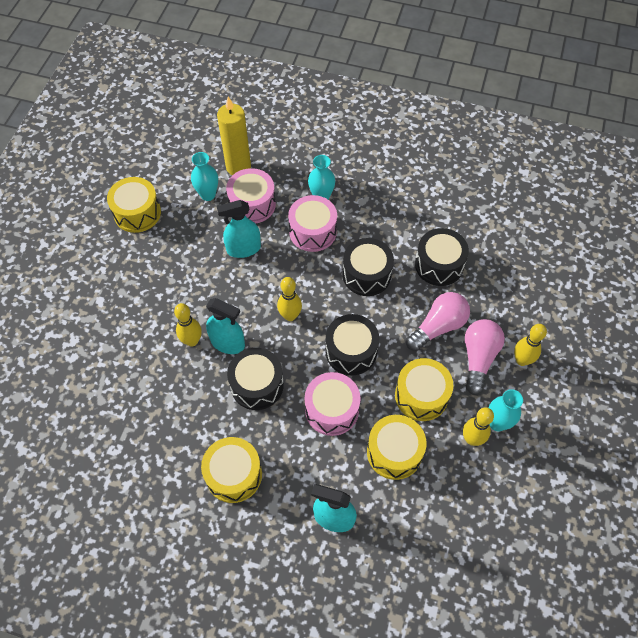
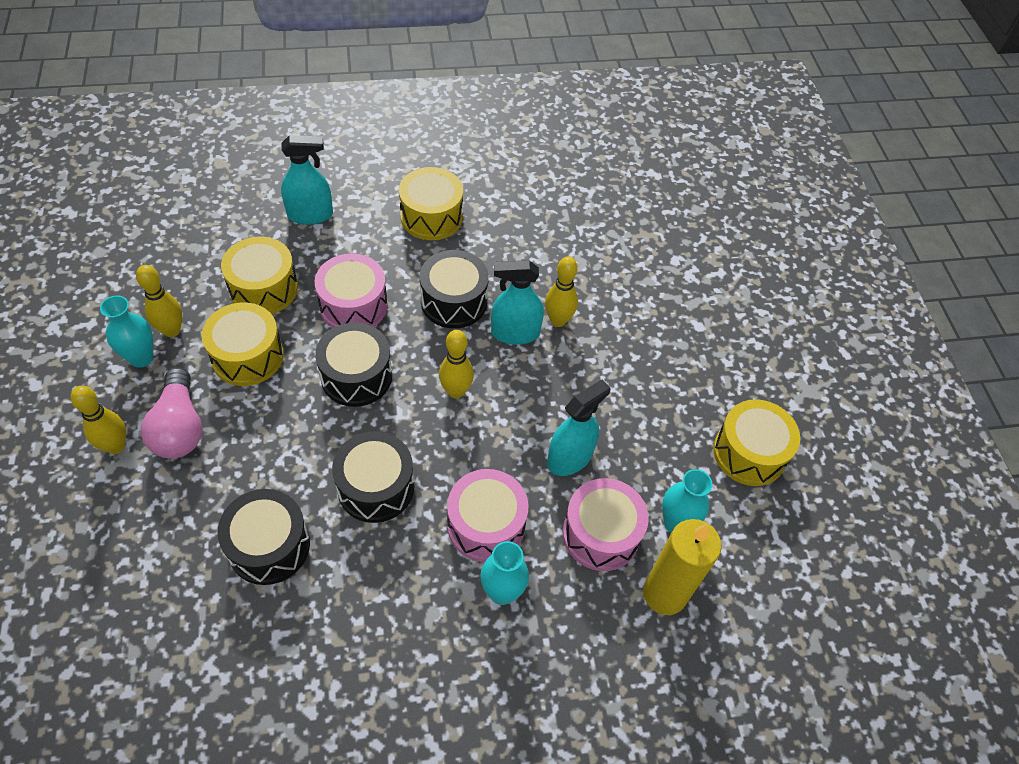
camera: 150 degrees right, 5 degrees down
pink light bulb [406,292,470,351] -> none

